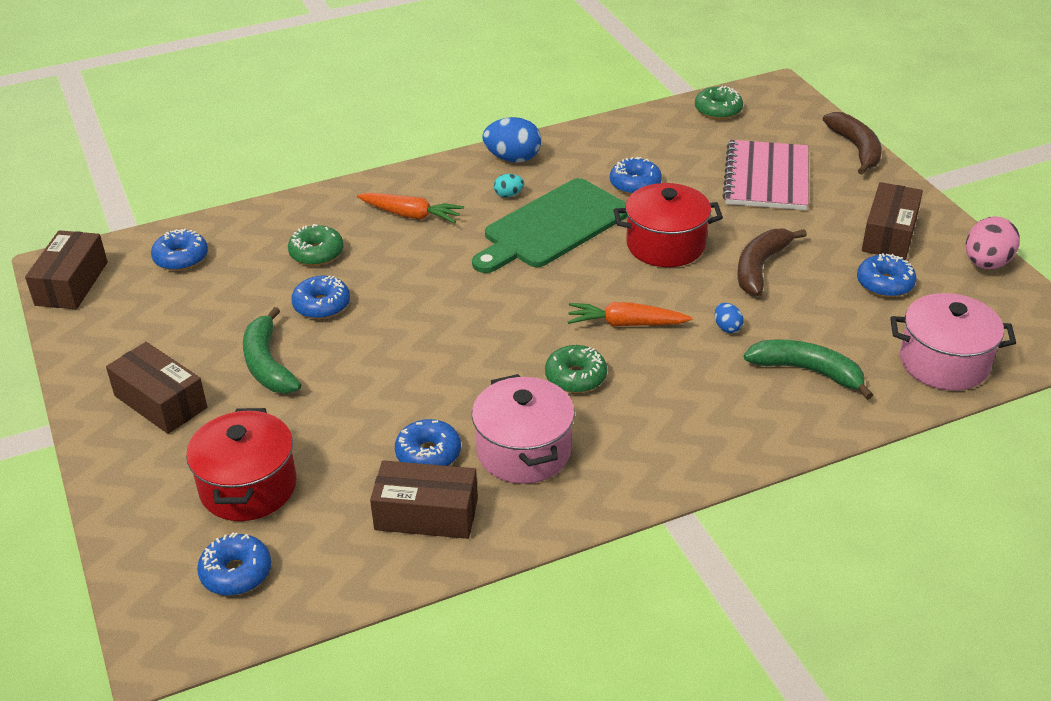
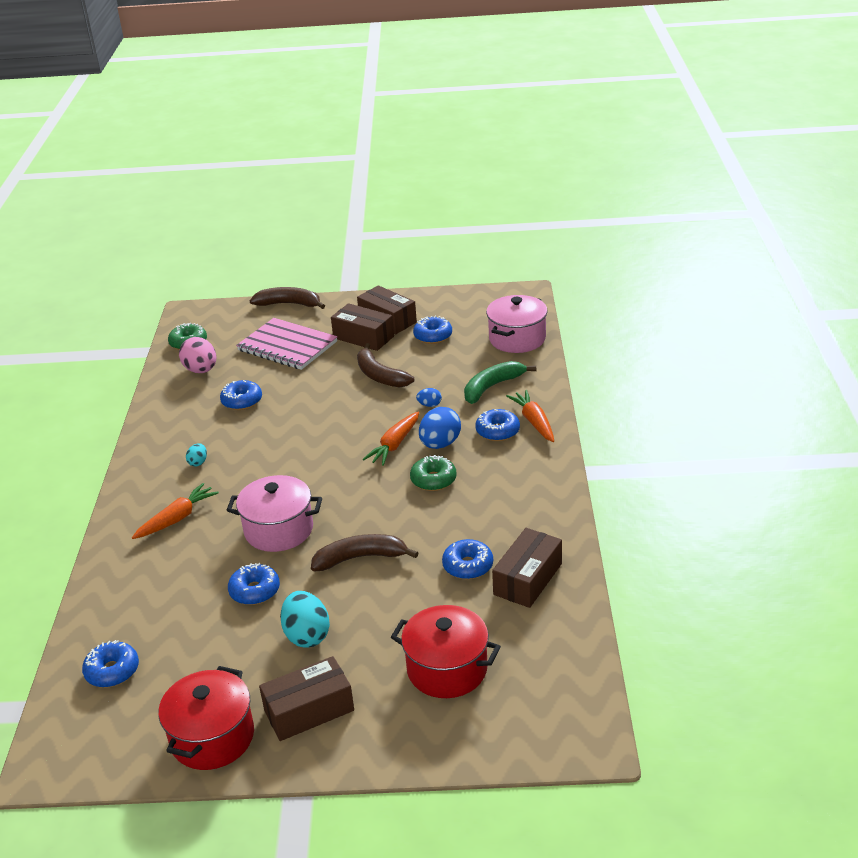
camera: 65 degrees left, 5 degrees down
brown box [25,230,108,309] -> brown box moved to [331,303,394,351]
blue donut [197,532,271,596] -> blue donut moved to [475,409,520,441]
green banana [243,307,301,393] -> turquoise egg [280,591,330,648]
green donut [288,224,344,266] -> none
green cutting board [472,178,627,273] -> none
pink pot [472,374,575,484] -> pink pot moved to [226,475,322,552]
blue egg [482,117,541,162] -> blue egg moved to [419,407,461,449]
red pot [614,183,723,267] -> red pot moved to [158,666,254,770]
pink egg [966,216,1020,269] -> pink egg moved to [179,337,216,373]
none -> brown banana [311,534,418,571]
none -> orange carrot [506,390,554,442]

